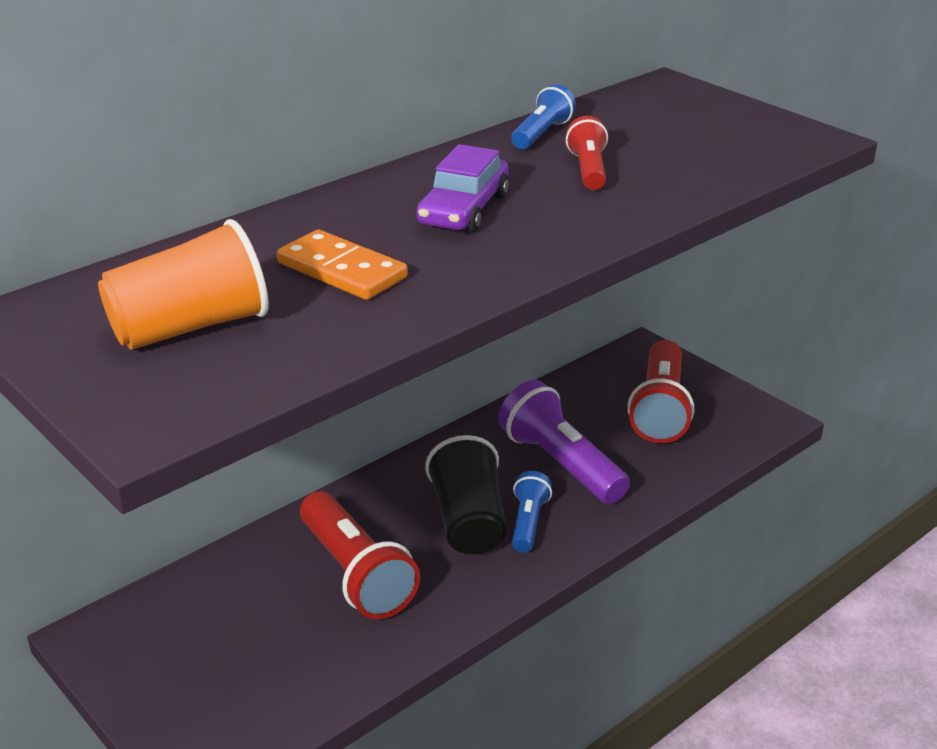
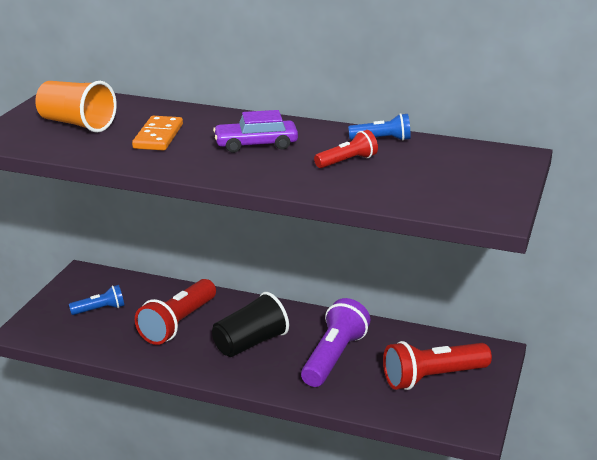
camera: 60 degrees right, 5 degrees down
blue flashlight [512,471,552,553] -> blue flashlight moved to [69,285,124,315]

